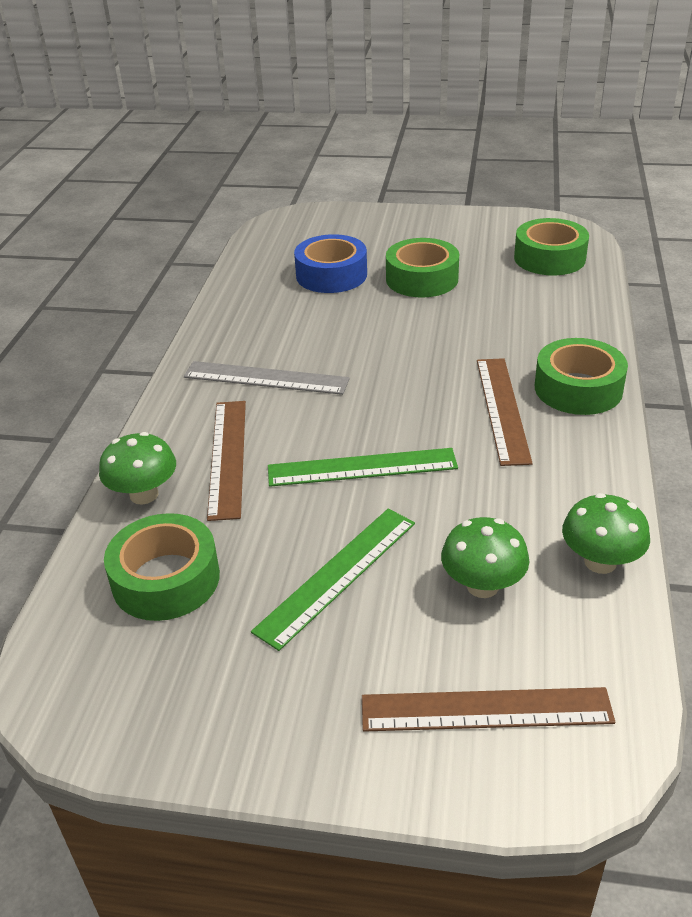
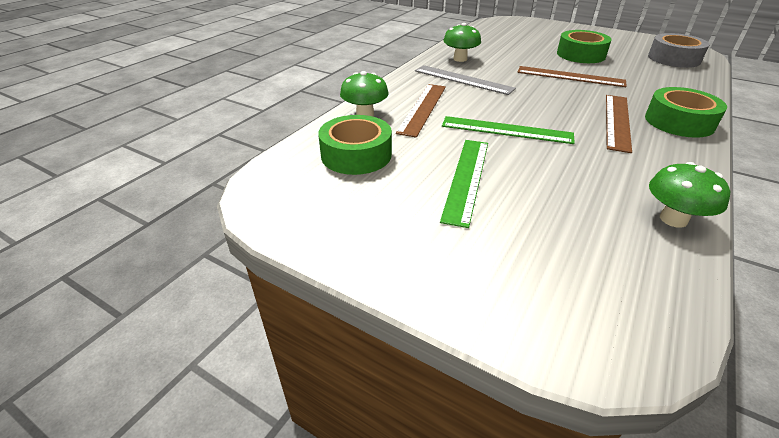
camera: 20 degrees right, 0 degrees up
green ruler [251,509,415,651] -> green ruler turned 45 degrees counterclockwise [440,140,488,228]
blue tape [294,234,367,293] -> none
brown ruler [362,687,615,732] -> brown ruler moved to [517,66,627,87]
green mushroom [441,517,529,598] -> green mushroom moved to [443,23,481,62]
green tape [514,218,589,275] -> grey tape [648,33,709,68]

